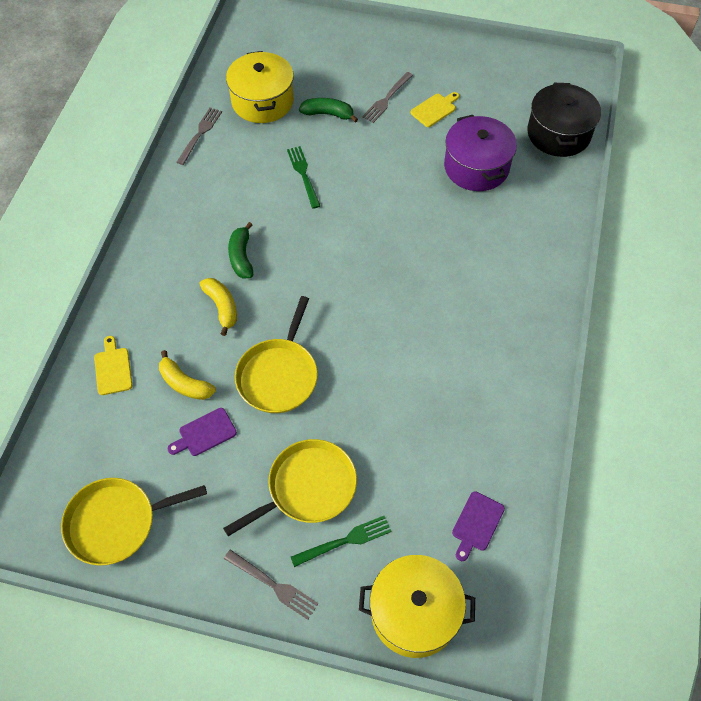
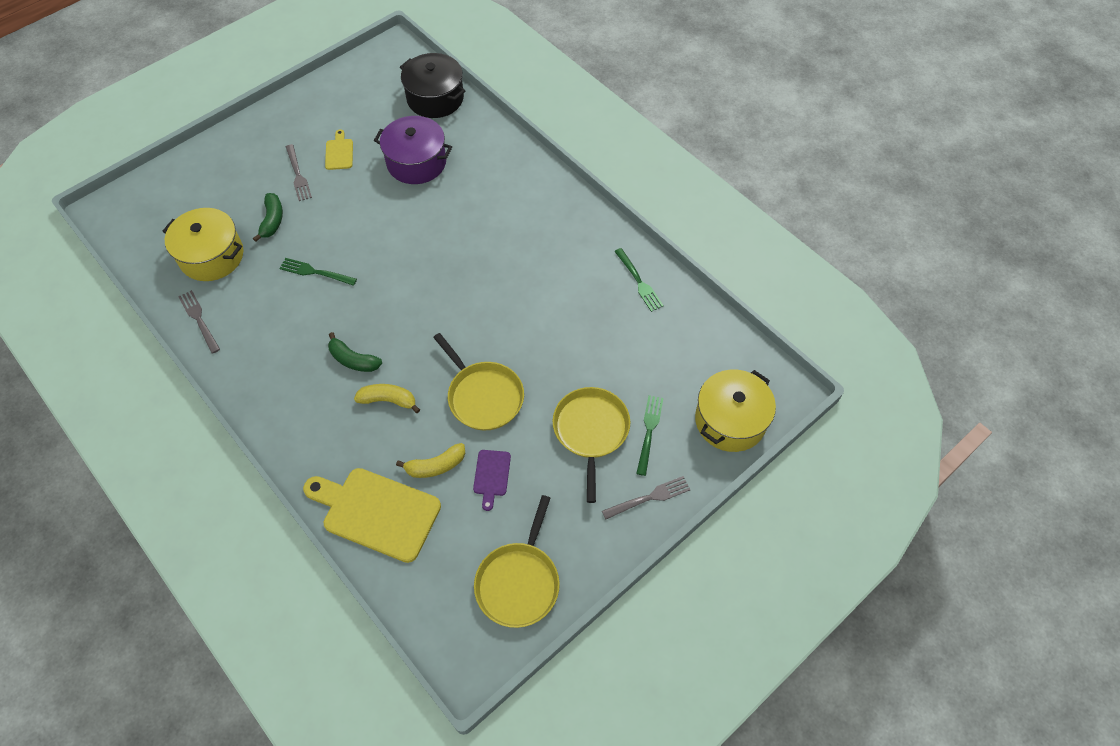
camera: 55 degrees left, 0 degrees up
yellow cutting board [94,336,132,395] -> yellow cutting board [303,468,441,563], size x2.12
green banana [299,98,358,123] -> green banana turned 135 degrees clockwise [253,193,283,242]
purple cutting board [452,491,505,561] -> none
none -> green fork [614,248,664,312]

